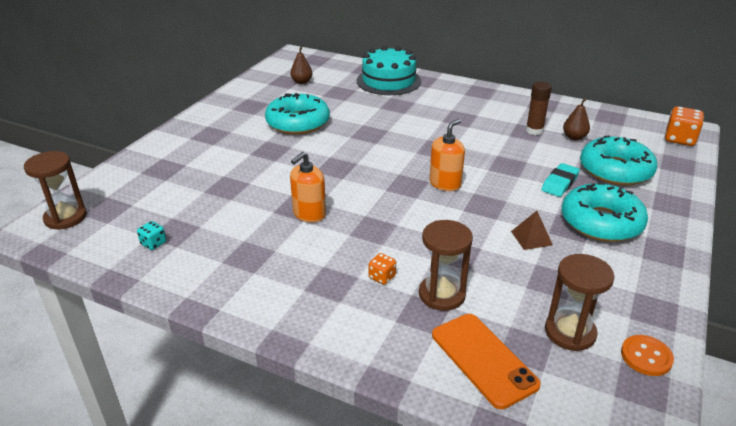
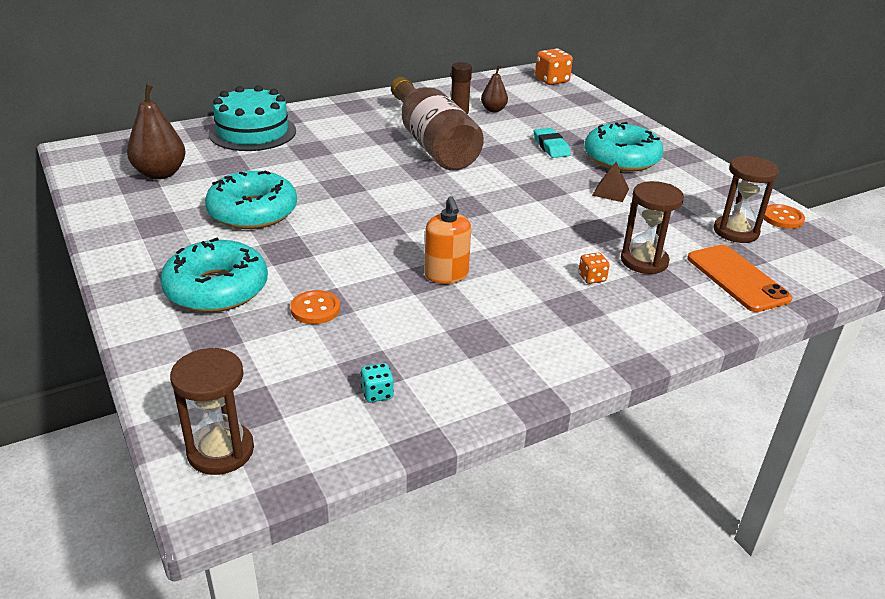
camera: 55 degrees left, 0 degrees up
brown pear [290,46,312,84] -> brown pear [127,83,186,179], size x1.71
orange soap dispenser [429,119,465,191] -> none
orange phone [432,314,541,409] -> orange phone turned 60 degrees clockwise [687,245,793,312]
turquoise donut [580,135,657,186] -> turquoise donut moved to [160,238,268,312]
none -> orange button [290,290,340,324]
none -> brown bottle [391,77,484,171]

